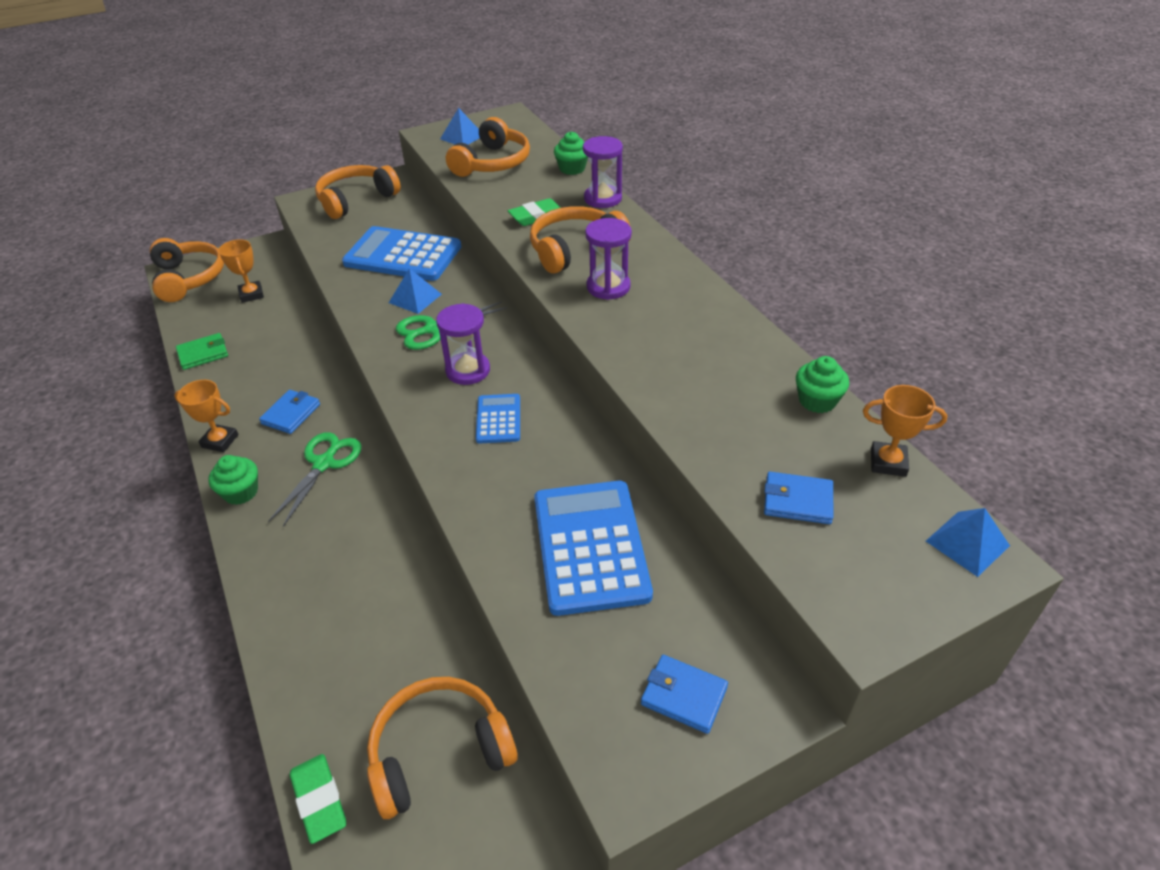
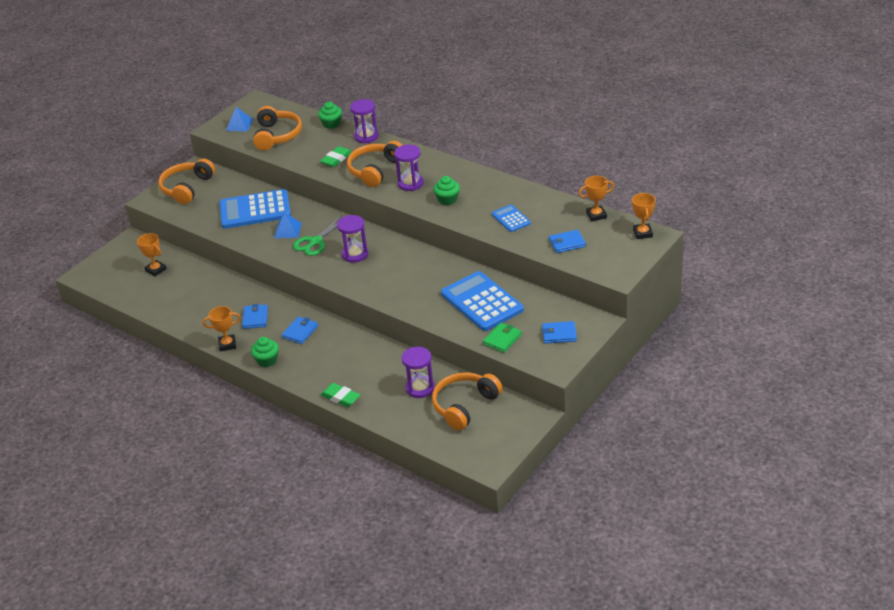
camera: 25 degrees left, 5 degrees down
orange headphones [150,238,224,302] -> none
green wallet [176,333,228,370] -> green wallet moved to [483,323,522,353]
green scissors [268,432,361,527] -> blue wallet [282,317,318,344]
green eraser [290,754,346,844] -> green eraser moved to [320,383,360,407]
blue calculator [476,394,520,443] -> blue calculator moved to [492,205,531,232]
green cupcake [796,356,849,413] -> green cupcake moved to [434,176,460,205]
blue pyramid [926,508,1010,577] -> orange trophy [632,193,656,239]
none -> purple hourglass [402,347,435,398]

